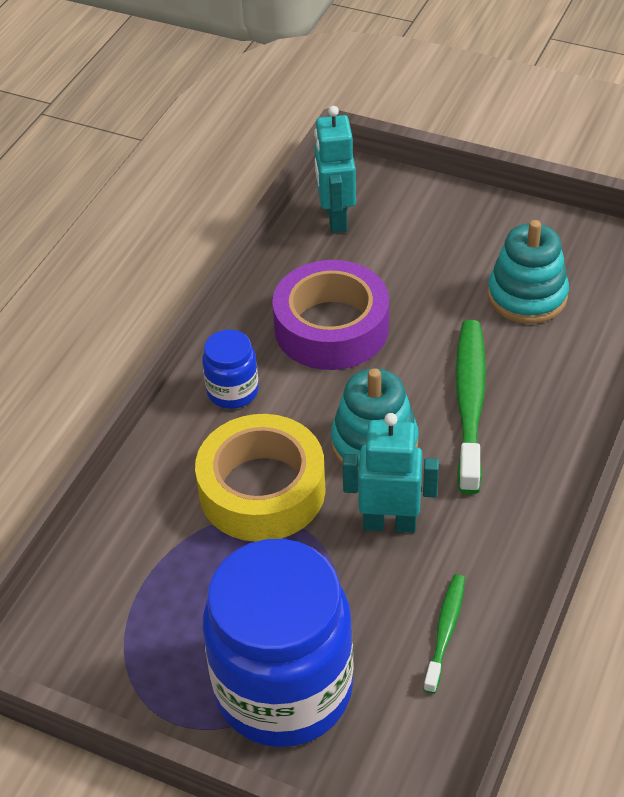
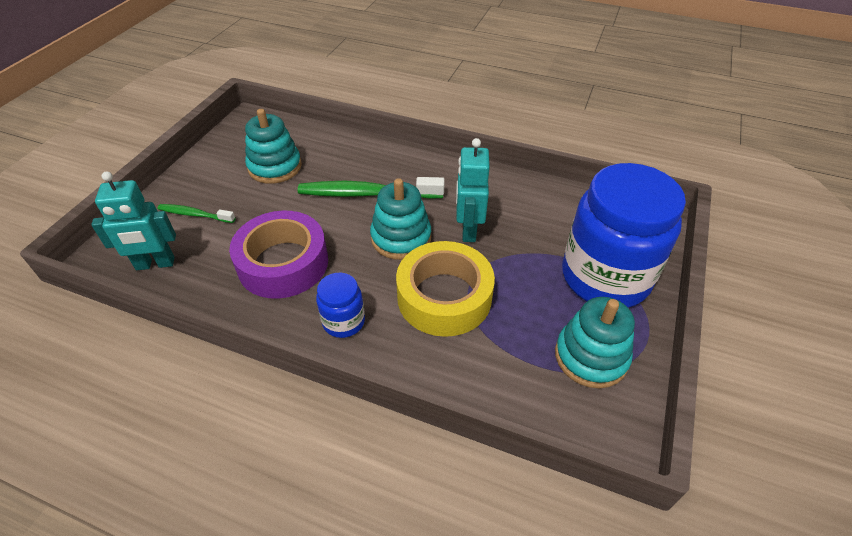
camera: 95 degrees left, 0 degrees up
green toothbrush [423,574,465,694] -> green toothbrush moved to [157,204,235,223]
none -> turquoise stacking toy [555,297,635,388]

